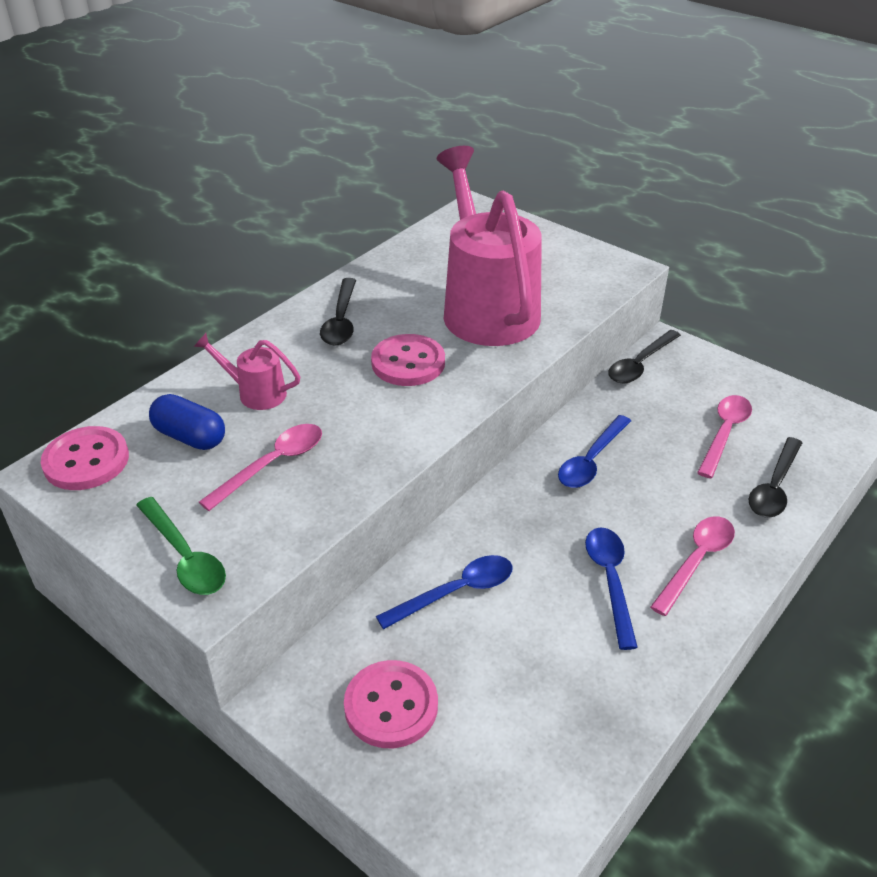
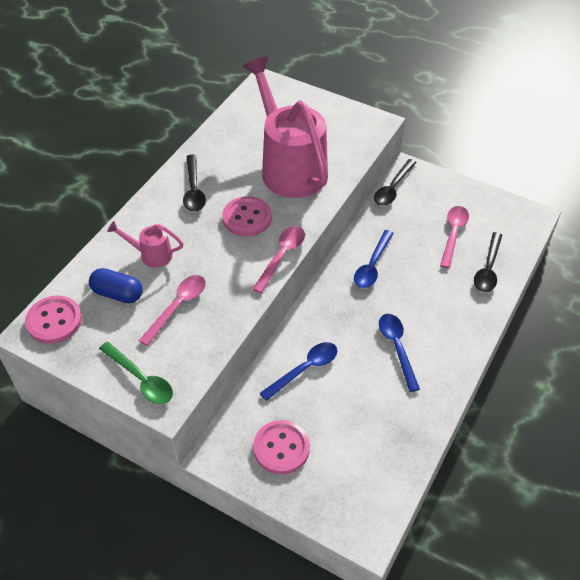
camera: 10 degrees left, 10 degrees up
pink spoon [650,516,735,616] -> pink spoon moved to [252,226,305,293]

